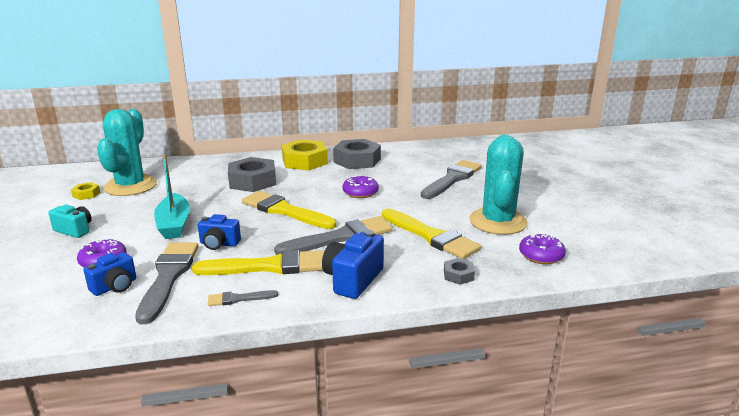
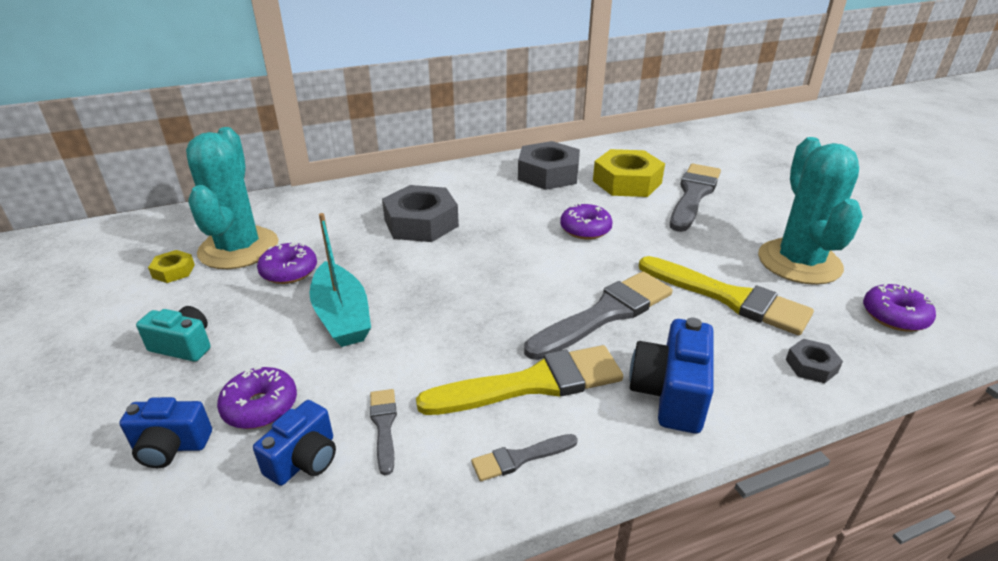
camera: 10 degrees left, 10 degrees up
grey brush [135,242,199,324] -> grey brush [370,389,397,475], size x0.48
blue camera [198,214,241,250] -> blue camera moved to [119,397,212,468]
yellow brush [242,191,336,229] -> none
yellow nut [282,140,328,170] -> yellow nut moved to [593,149,665,197]
none -> purple donut [257,242,317,284]

